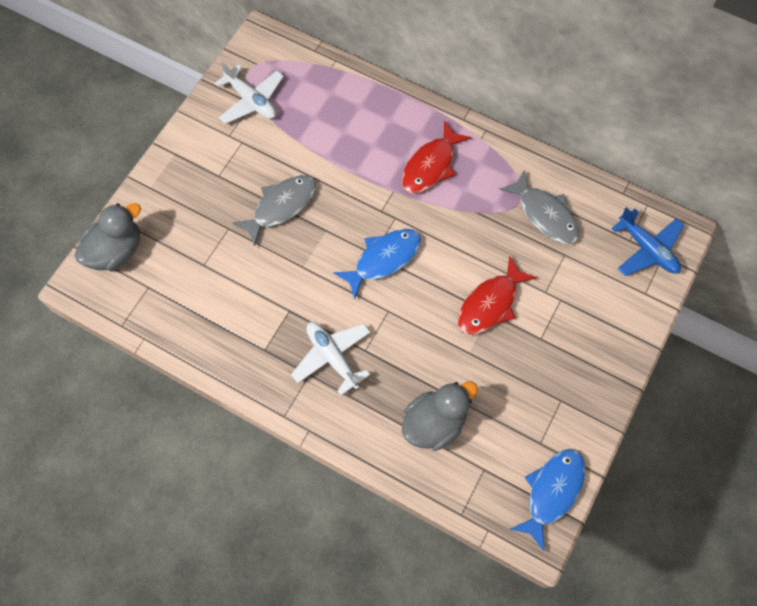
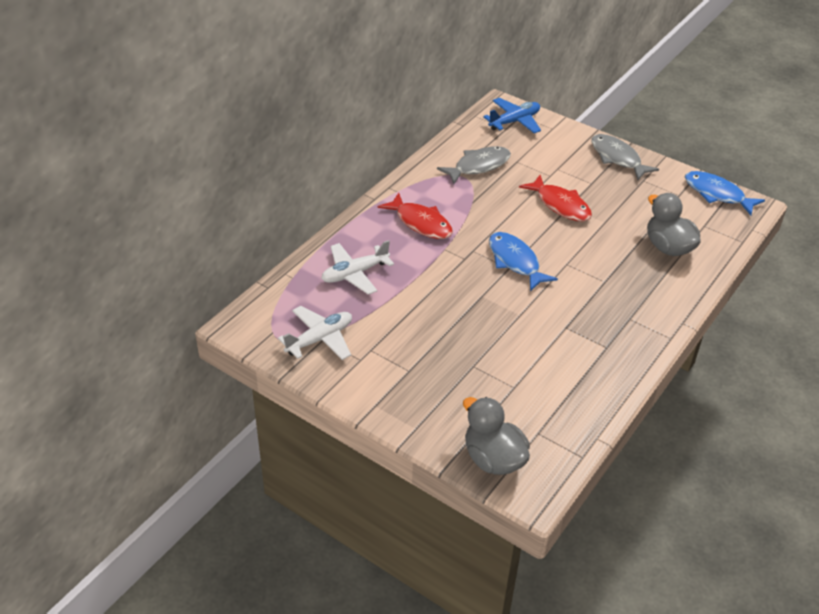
camera: 85 degrees left, 25 degrees down
grey fish [232,175,316,246] -> grey fish moved to [591,134,659,180]
white plane [291,322,370,395] -> white plane moved to [321,240,394,295]

